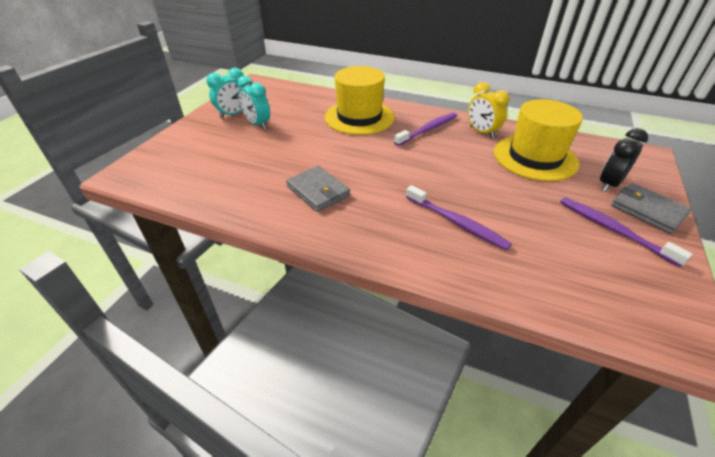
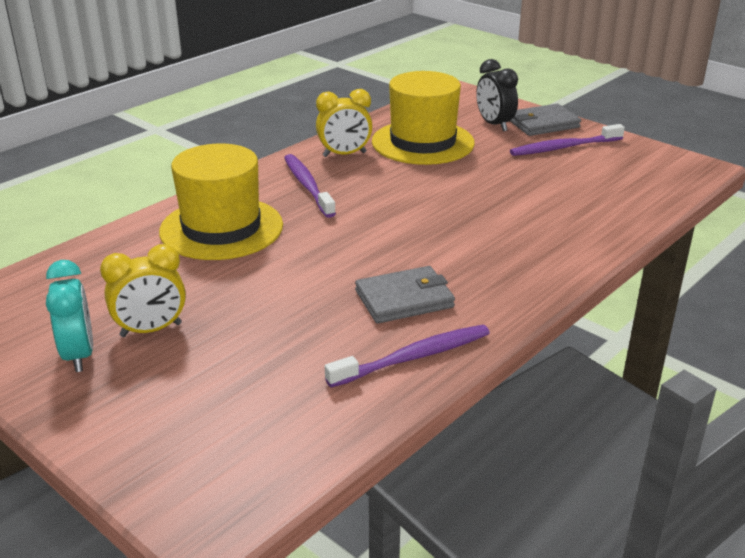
camera: 70 degrees left, 10 degrees down
turquoise clock [237,76,270,130] -> yellow clock [100,244,186,337]
purple toothbrush [406,185,512,250] -> purple toothbrush moved to [325,325,490,387]

